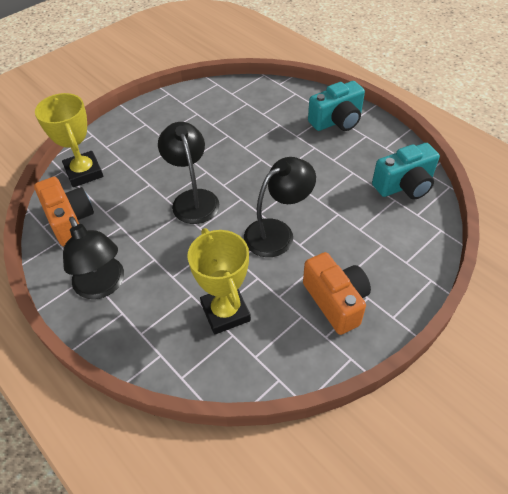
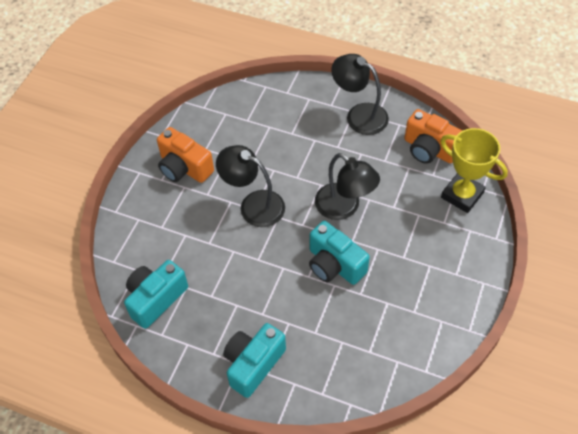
camera: 155 degrees right, 5 degrees up
yellow trophy [188,228,251,335] -> none
black lamp [244,157,316,257] -> black lamp turned 90 degrees clockwise [216,145,285,227]
none -> turquoise camera [309,221,370,285]

